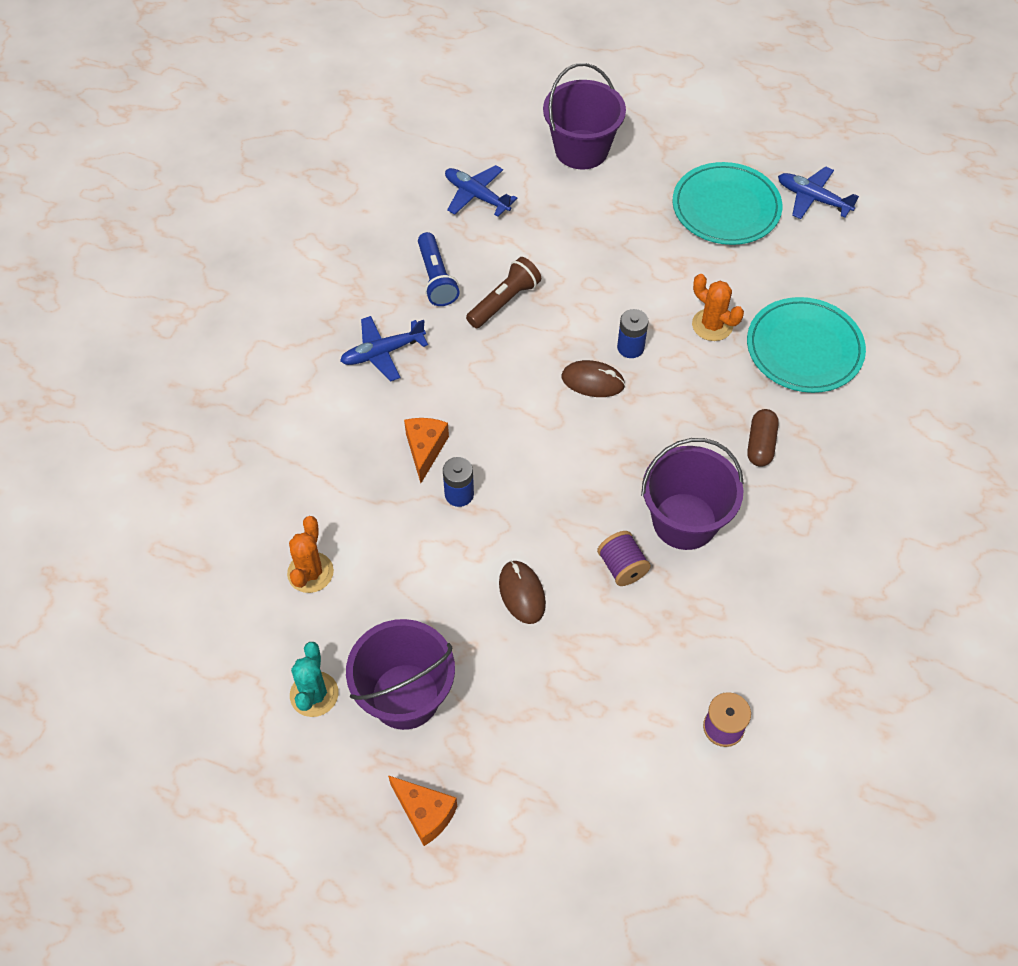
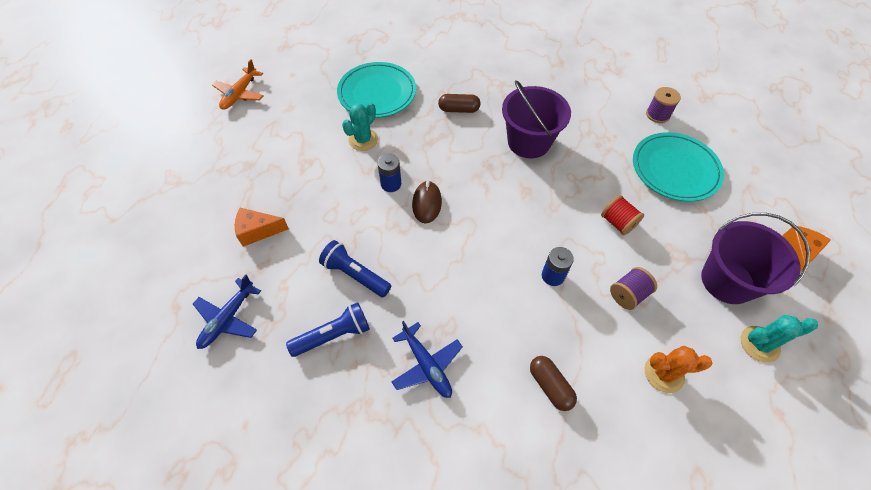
camera: 100 degrees left, 0 degrees up
orange cheese [404,418,449,483] -> orange cheese moved to [235,208,289,247]
brown flashlight [466,257,541,328] -> blue flashlight [319,240,391,297]
brown mouse [499,561,546,624] -> red spool [601,195,644,235]
purple bucket [543,63,626,170] -> none
purple spool [597,531,651,586] -> purple spool moved to [610,267,657,310]
turquoise plate [673,162,782,245] -> turquoise plate moved to [633,132,724,202]
orange cactus [692,274,744,341] -> turquoise cactus [342,102,378,151]
blue plane [778,166,859,219] -> orange plane [212,59,264,110]
none -> brown capsule [530,356,577,411]

